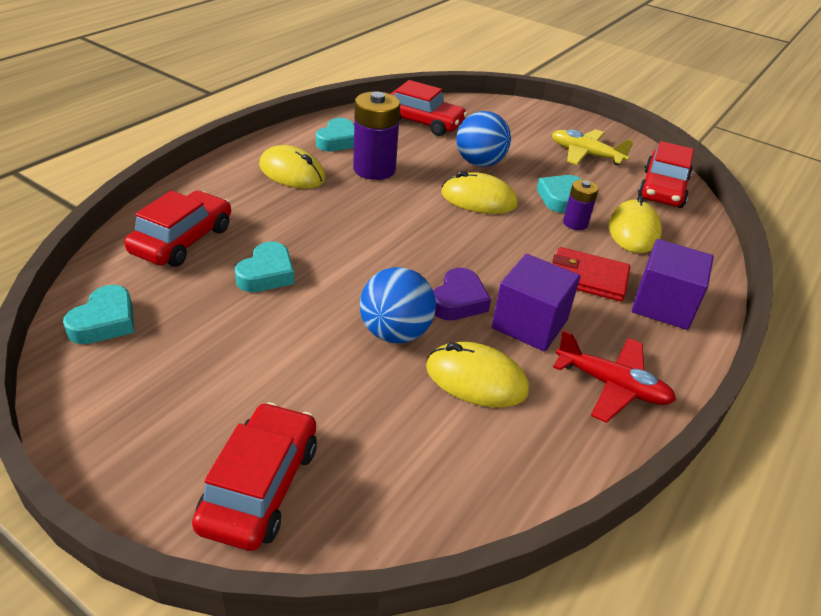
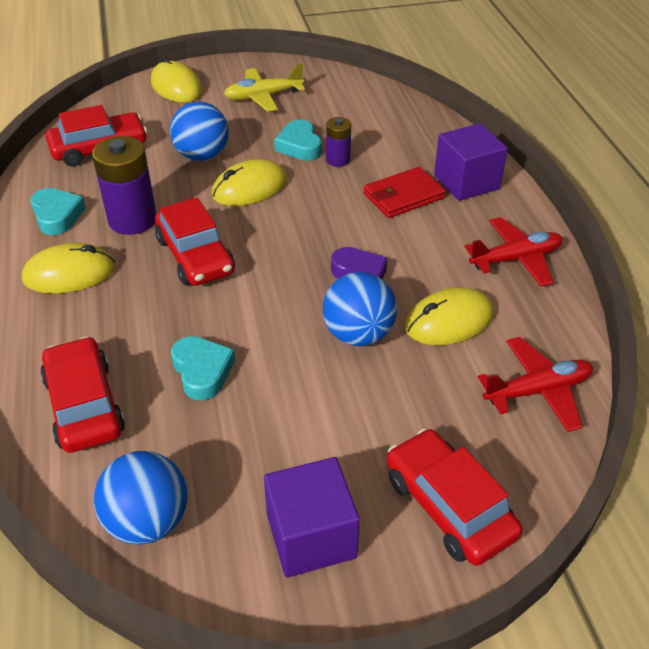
camera: 45 degrees left, 5 degrees up
turquoise heart [63,285,134,344] -> blue ball [94,451,188,545]
purple cube [492,254,580,352] -> purple cube moved to [264,457,360,578]
yellow mouse [609,195,662,253] -> yellow mouse moved to [151,57,202,102]
red car [638,141,694,208] -> red car moved to [155,198,235,286]
none -> red plane [478,337,593,432]

